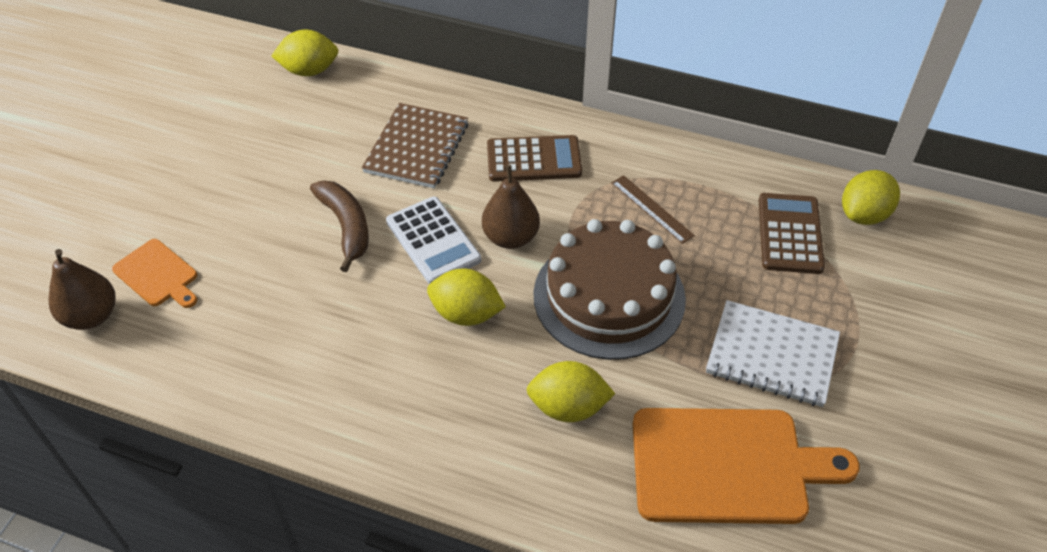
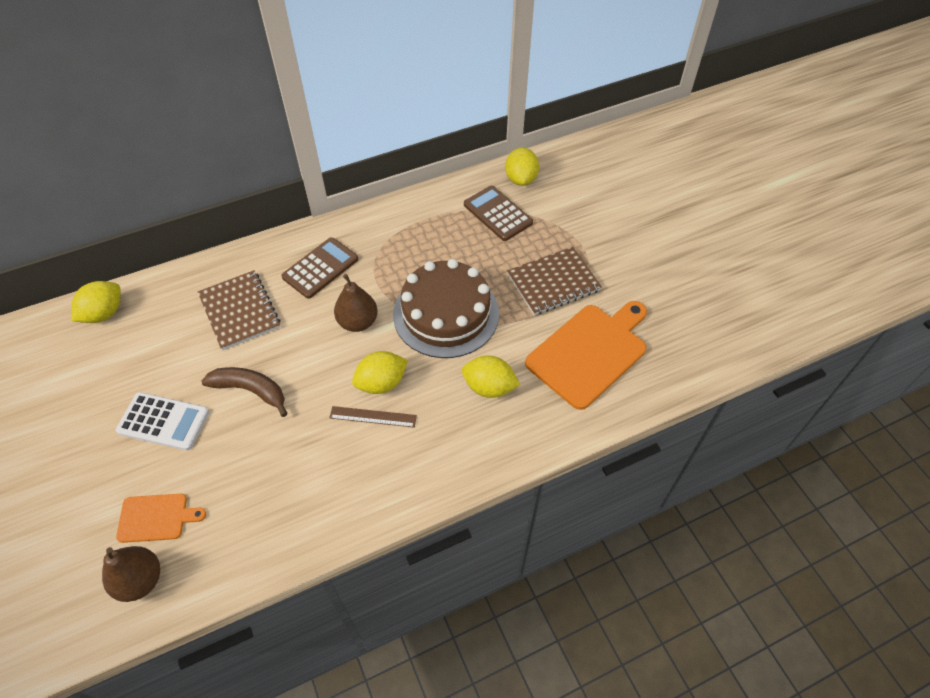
camera: 45 degrees left, 5 degrees up
white calculator [386,197,481,284] -> white calculator moved to [116,392,209,451]
yellow lemon [526,361,615,422] -> yellow lemon turned 60 degrees clockwise [462,356,520,398]
brown ruler [611,175,695,244] -> brown ruler moved to [330,406,417,428]
white notebook [706,300,840,407] -> brown notebook [507,247,602,315]

